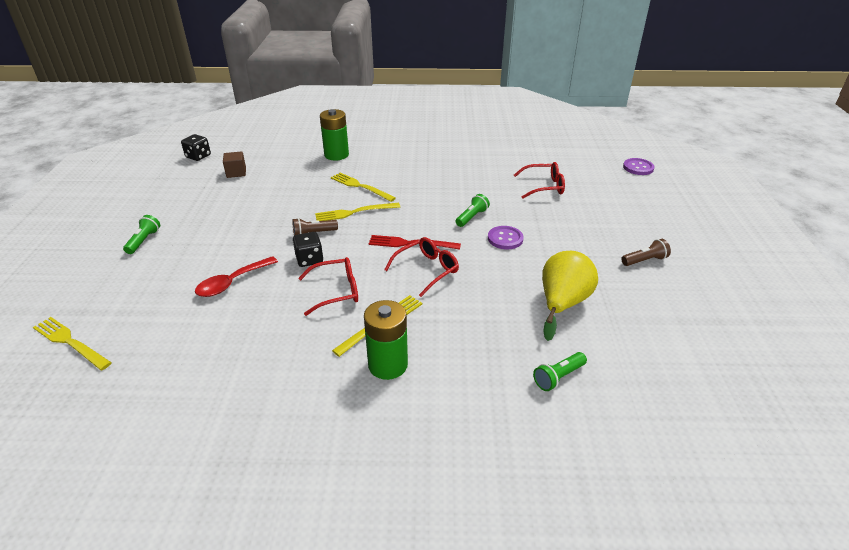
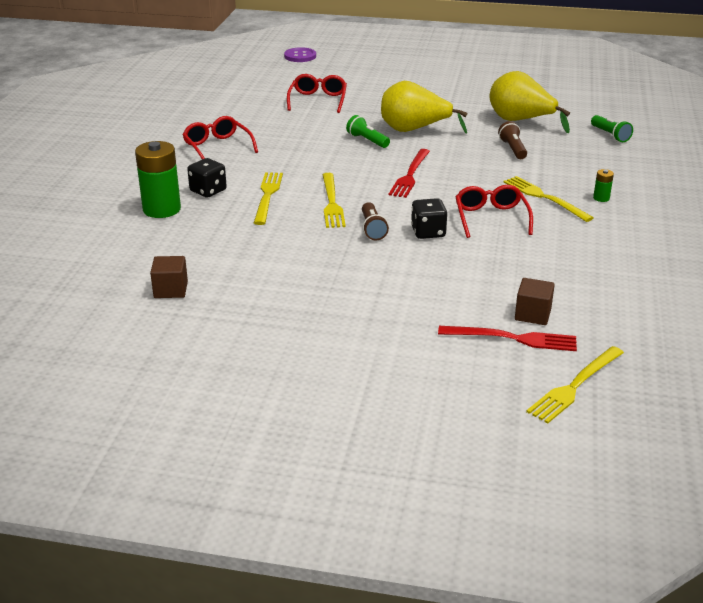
camera: 80 degrees left, 5 degrees down
green flashlight [123,215,160,254] -> none
black dice [181,134,211,161] -> black dice moved to [187,158,227,198]
red spoon [195,256,278,297] -> none
yellow fork [331,173,396,202] -> yellow fork turned 135 degrees clockwise [254,172,283,225]
green battery [364,300,408,380] -> green battery [593,169,614,202], size x0.44
red glasses [384,237,459,297] -> red glasses moved to [182,116,258,159]
purple button [488,226,524,249] -> yellow pear [381,81,468,134]
brown flashlight [621,239,671,266] -> brown flashlight moved to [498,121,527,159]
none -> red fork [438,326,577,351]
none -> brown cube [515,278,555,325]

